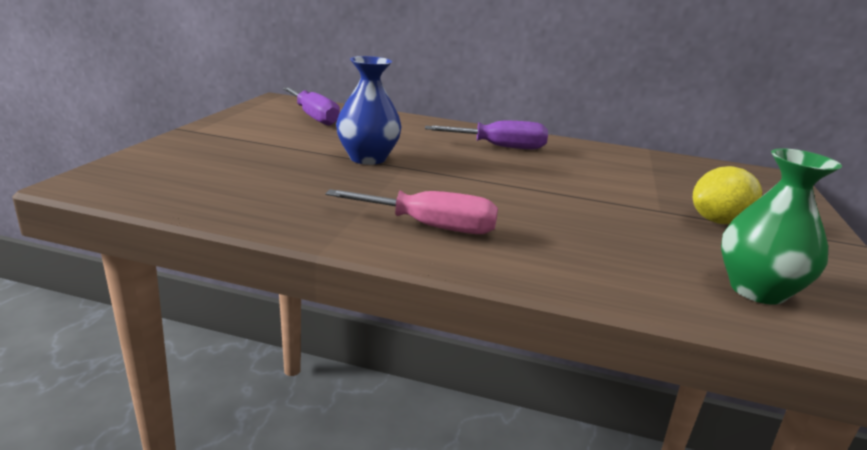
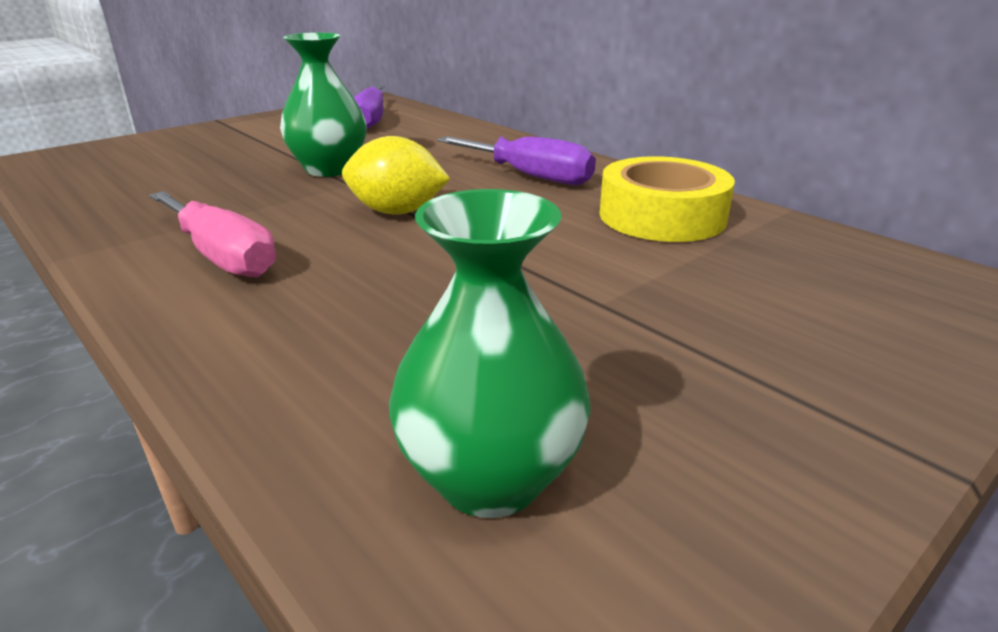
camera: 35 degrees right, 5 degrees up
blue vase [336,56,402,165] -> green vase [280,32,367,177]
yellow lemon [693,166,762,224] -> yellow lemon moved to [342,136,450,215]
none -> yellow tape [599,156,735,242]

